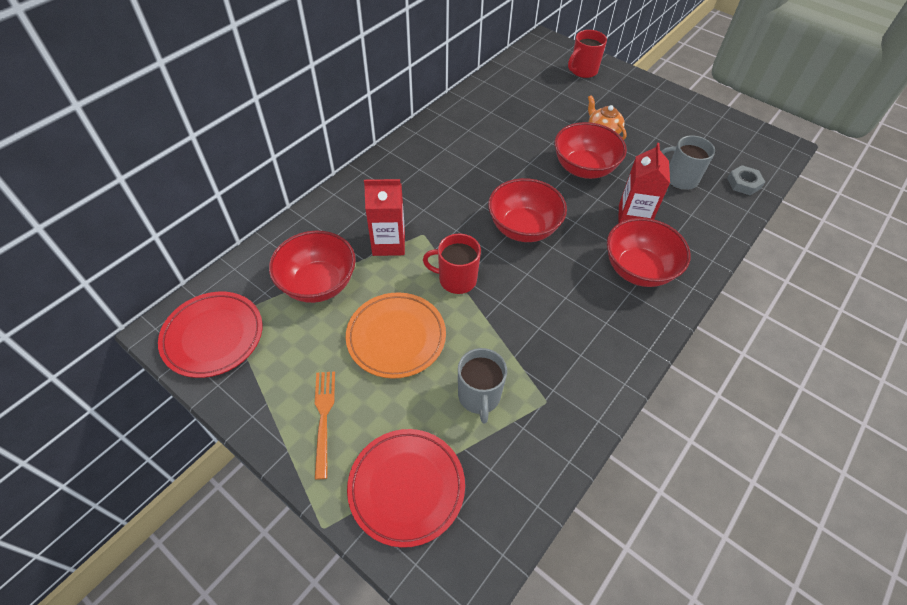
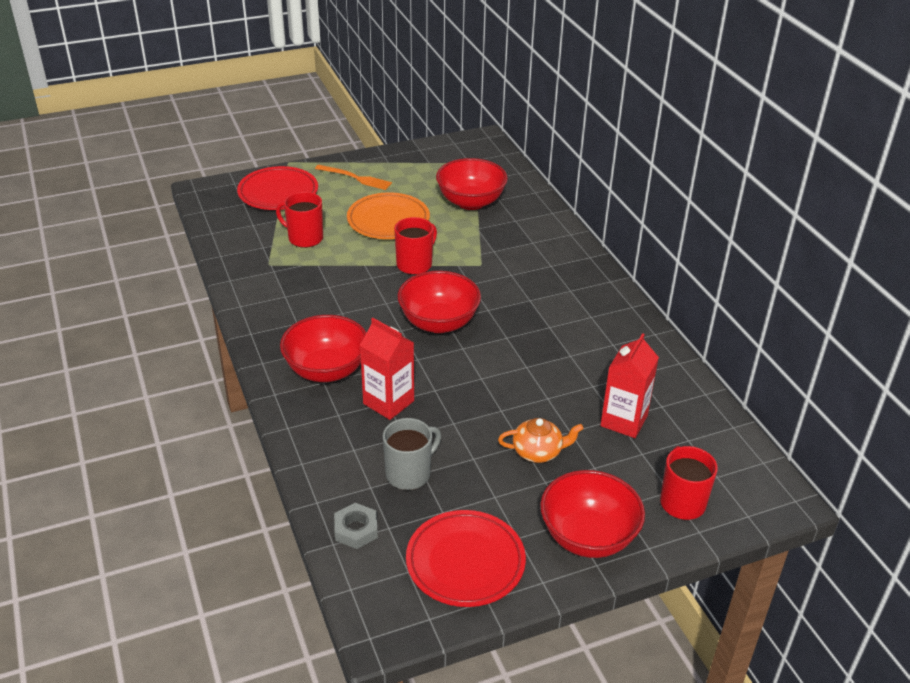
camera: 120 degrees right, 15 degrees down
red plate [158,292,263,378] -> red plate moved to [406,510,526,607]
red carton [364,179,405,256] -> red carton moved to [600,333,659,438]
grey mug [458,348,507,424] -> red mug [276,192,323,248]
red bowl [555,122,627,179] -> red bowl moved to [540,470,645,558]

